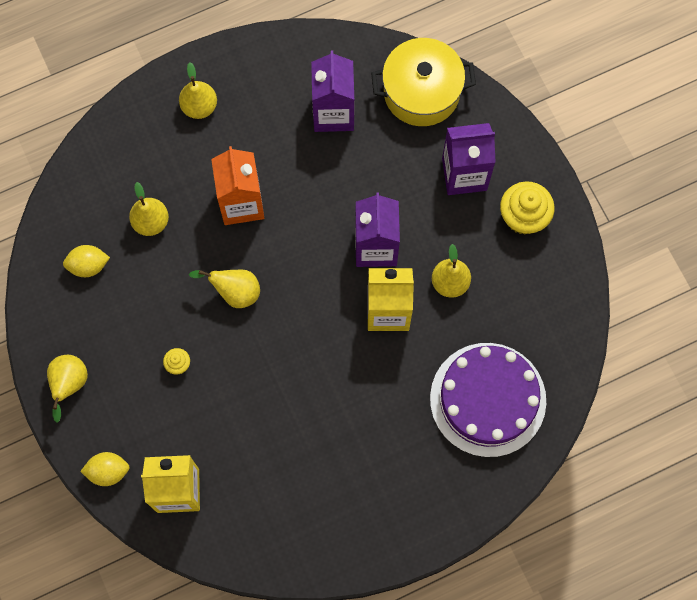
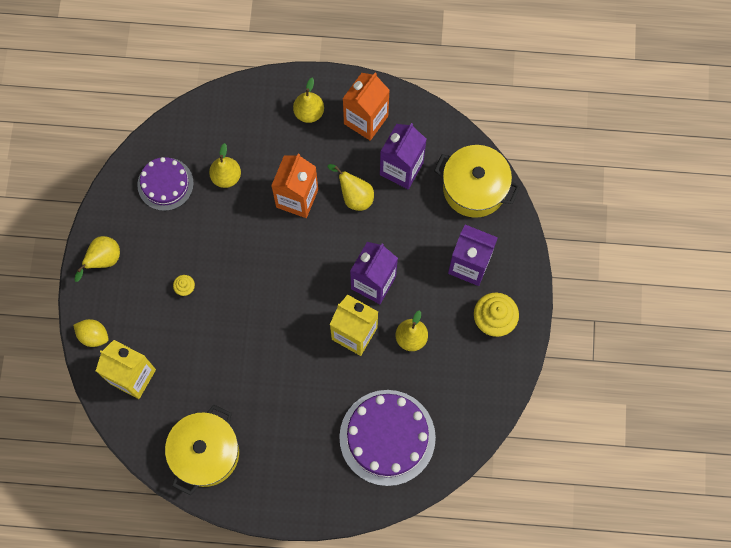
camera: 30 degrees right, 0 degrees up
yellow lemon [63,245,110,277] -> purple cake [137,157,194,211]
yellow pear [189,270,260,308] -> yellow pear moved to [328,164,374,211]
none -> yellow pot [165,404,239,495]
none -> orange carton [342,73,390,141]

